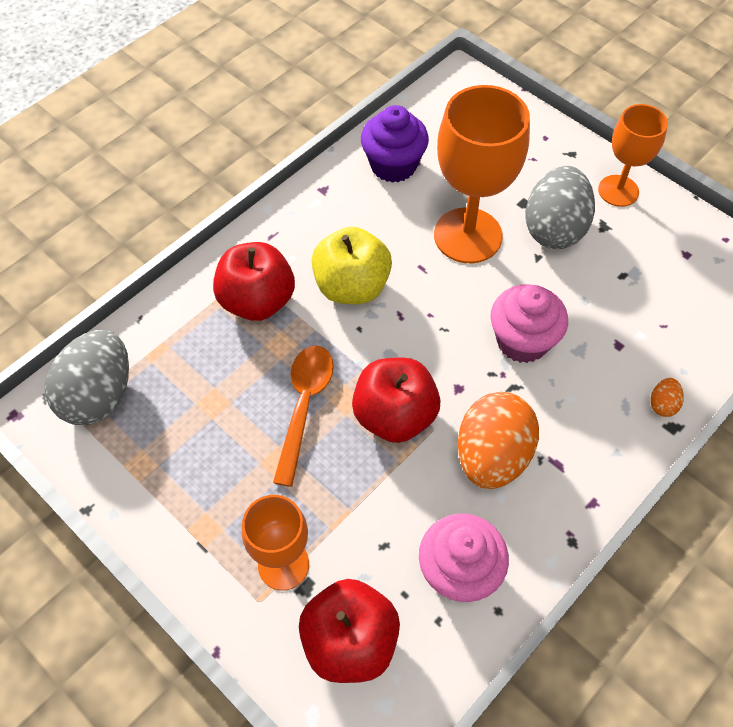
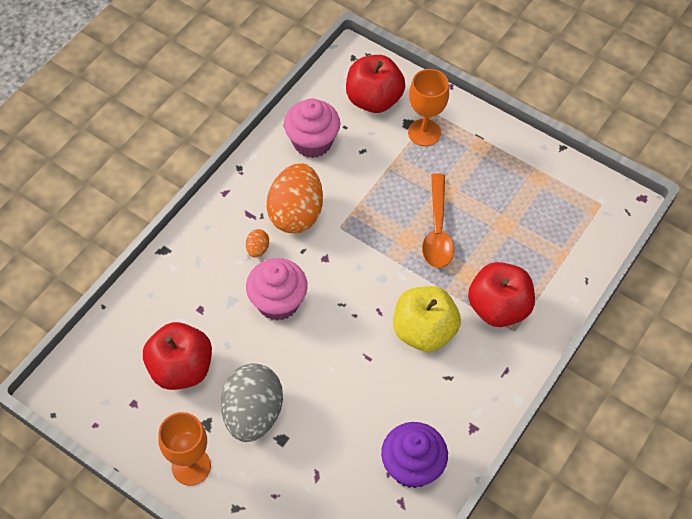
camera: 170 degrees right, 0 degrees up
grey egg [45,330,129,425] -> none
red apple [352,357,440,443] -> red apple moved to [143,322,212,390]
orange goblet [434,85,530,263] -> none
orange egg [651,378,684,417] -> orange egg moved to [246,229,269,258]

